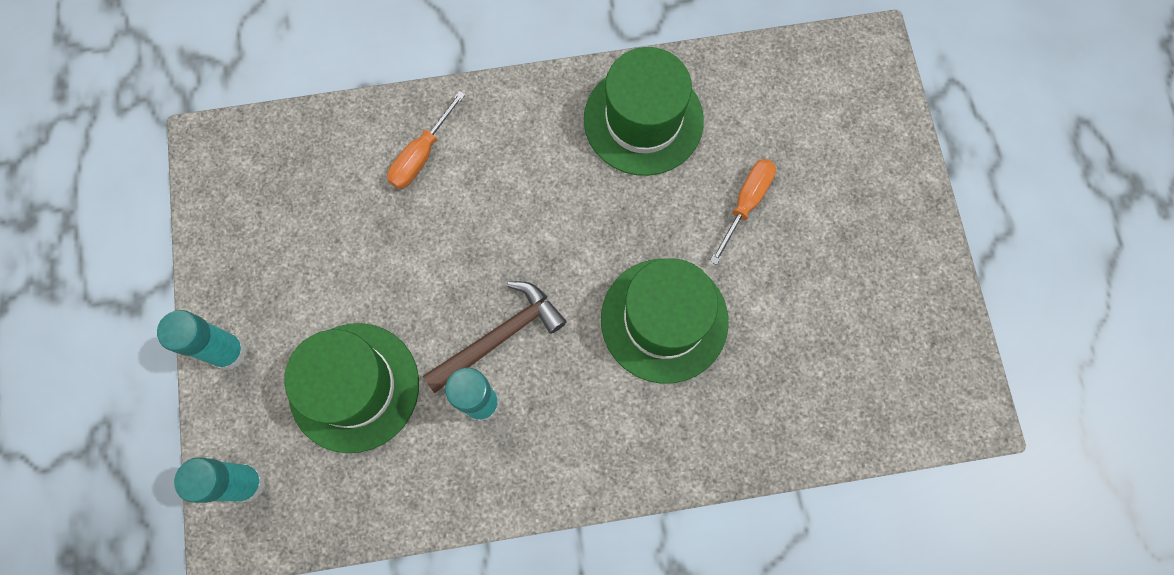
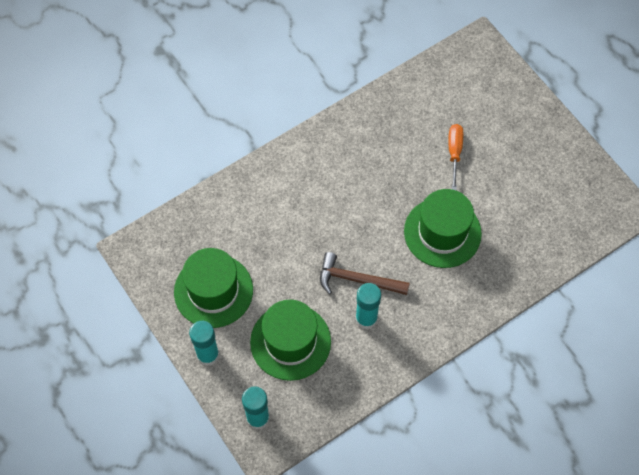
camera: 25 degrees left, 10 degrees down
orange screwdriver [387,91,465,189] -> none
brown hammer [423,281,567,393] -> brown hammer turned 105 degrees counterclockwise [320,252,410,295]
green hat [584,47,704,176] -> green hat moved to [174,248,253,328]

